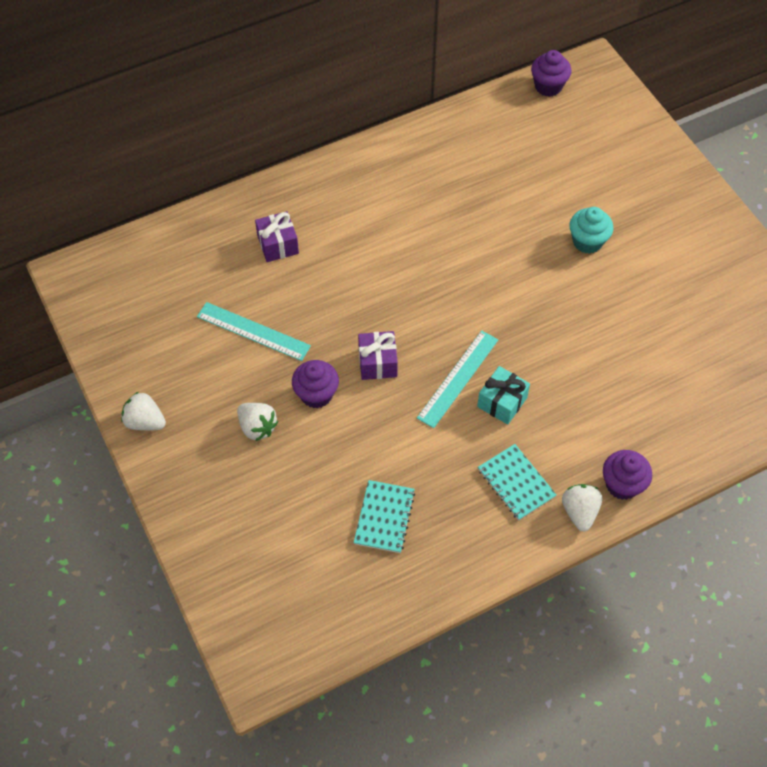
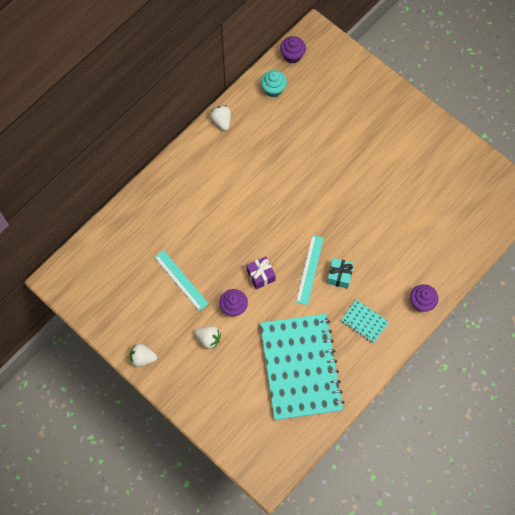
camera: 20 degrees left, 10 degrees up
turquoise ruler [197,302,311,361] -> turquoise ruler turned 45 degrees clockwise [154,250,209,311]
purple gift [255,211,299,262] -> none
turquoise notebook [354,480,415,553] -> turquoise notebook [260,314,344,420], size x2.45
white strawberry [562,484,602,532] -> white strawberry moved to [210,106,231,130]
turquoise cupcake [570,207,613,254] -> turquoise cupcake moved to [261,70,287,97]

